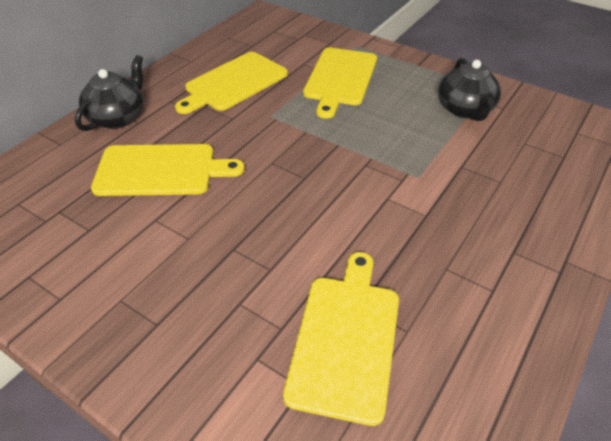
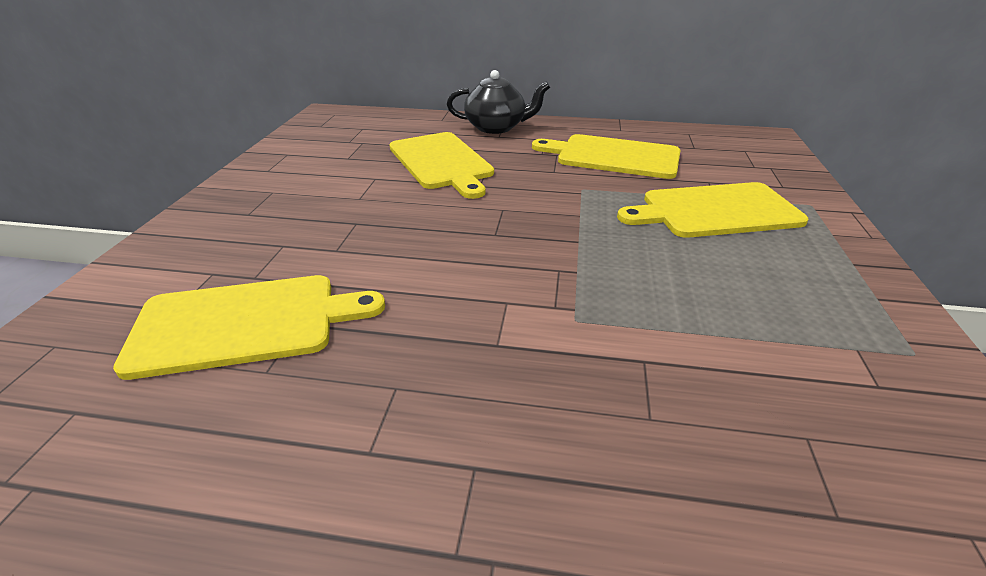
camera: 65 degrees right, 10 degrees down
black teapot [438,58,501,121] -> none

